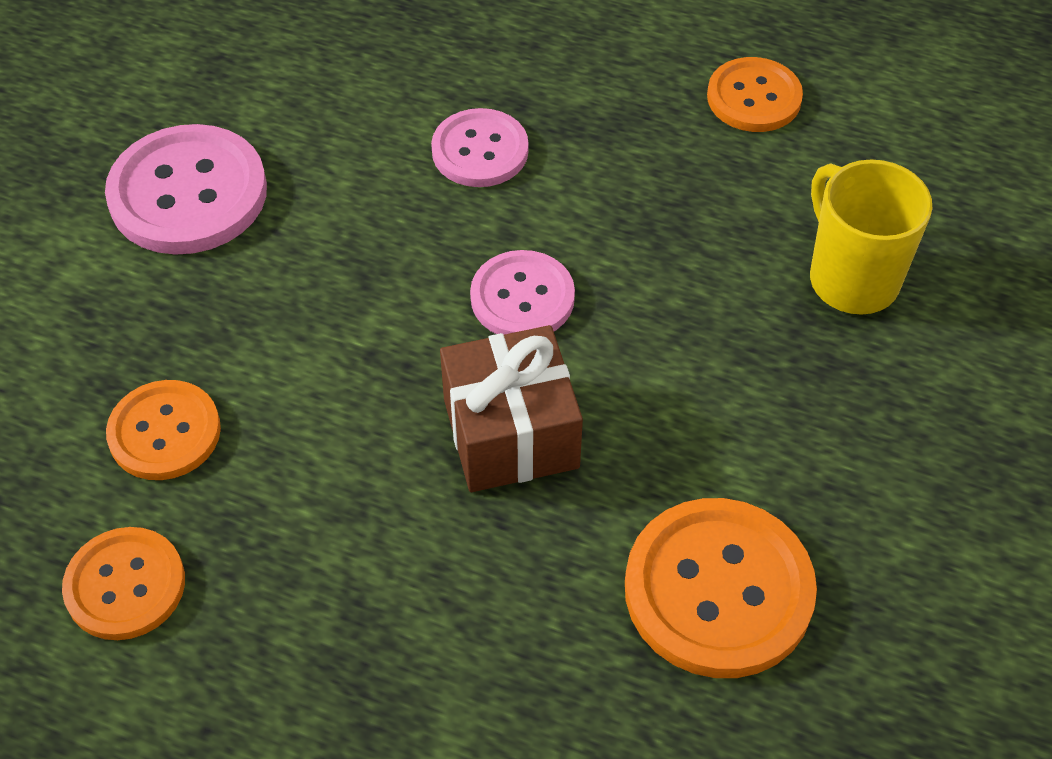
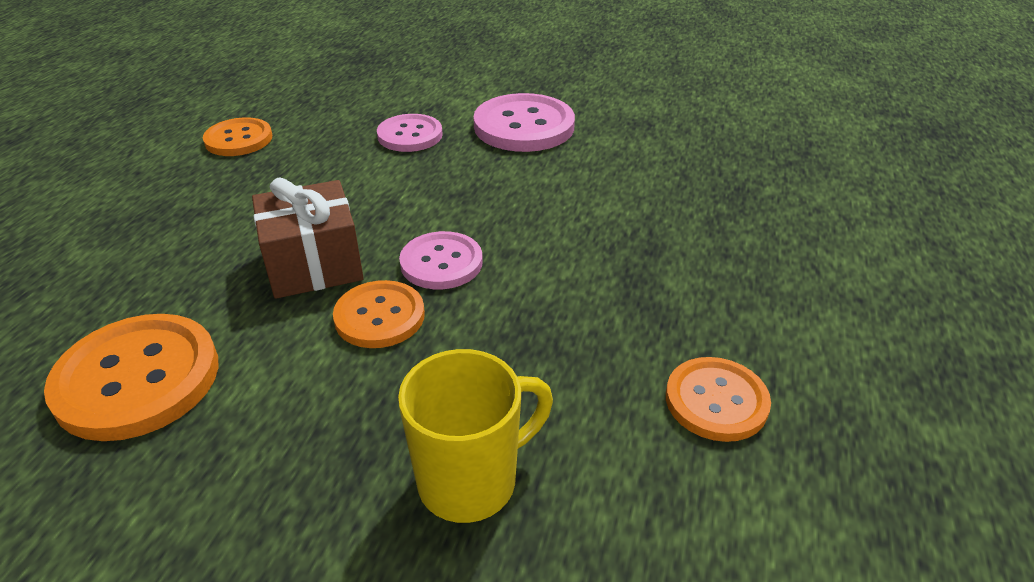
camera: 85 degrees right, 15 degrees down
orange button [106,380,221,480] -> orange button moved to [333,280,425,348]
pink button [431,108,529,187] -> pink button moved to [377,114,443,152]

